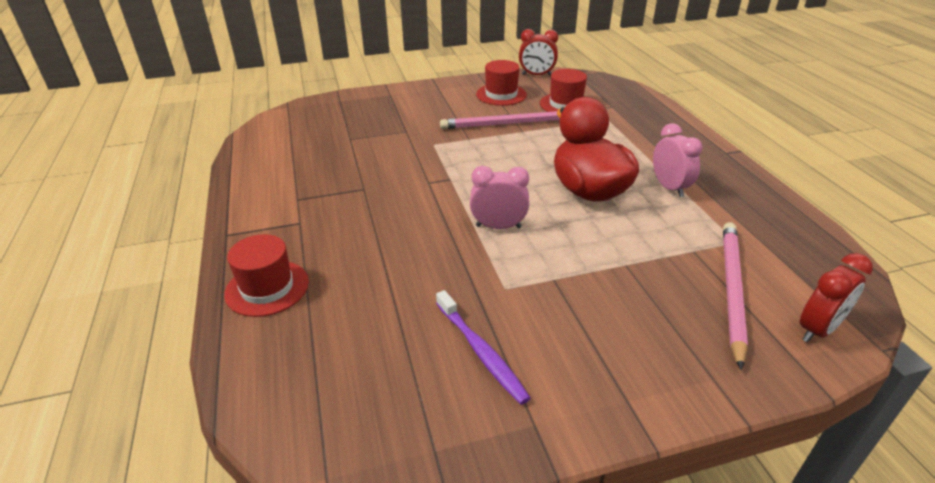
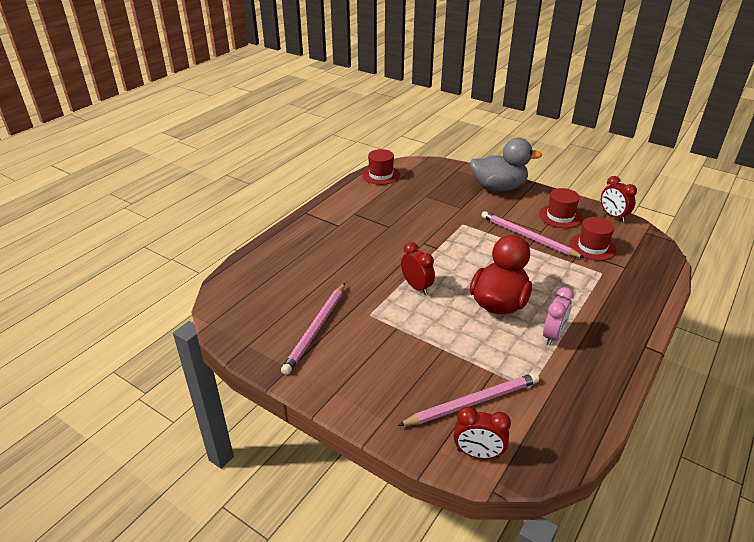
camera: 50 degrees right, 0 degrees up
red hat [224,234,309,317] -> red hat moved to [362,149,400,185]
purple toothbrush [436,290,530,405] -> pink pencil [281,283,345,375]
pink clock [470,166,529,229] -> red clock [401,242,435,295]
none -> grey duck [470,138,542,192]

